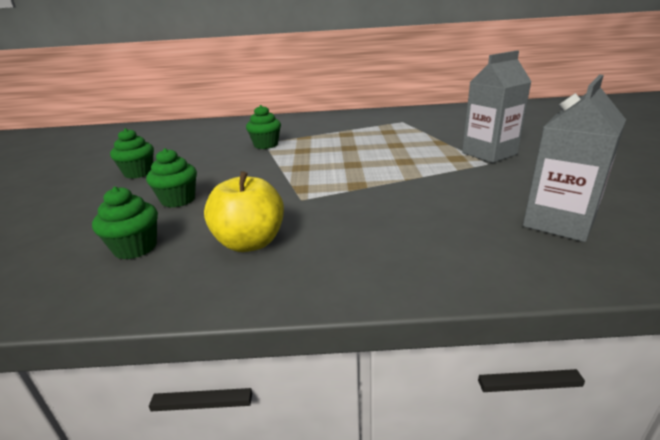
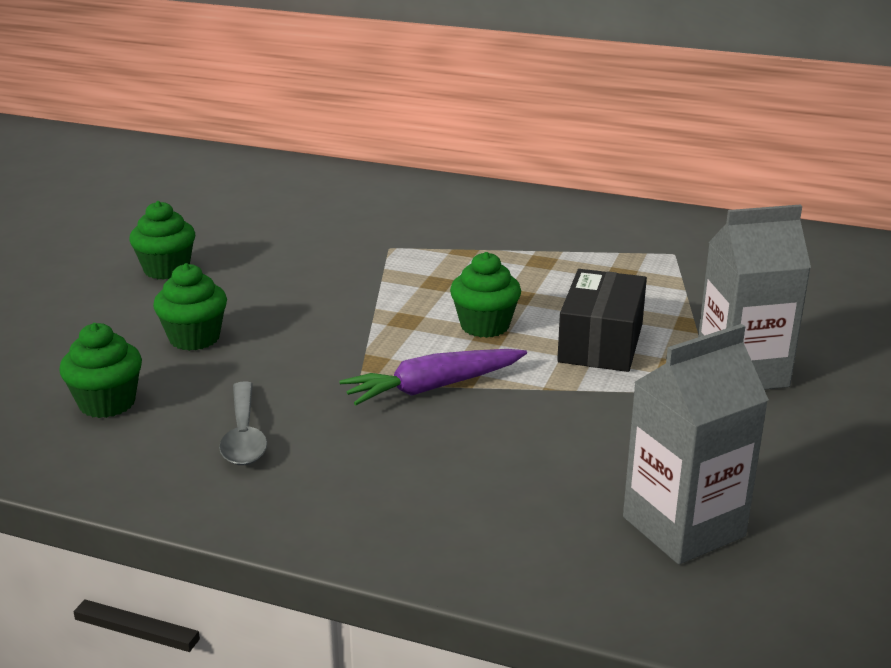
camera: 20 degrees right, 0 degrees up
yellow apple [204,171,284,252] -> grey spoon [219,381,267,465]
green cupcake [246,105,281,149] -> green cupcake moved to [450,252,521,338]
none -> purple carrot [339,349,527,405]
none -> black box [557,269,647,372]

